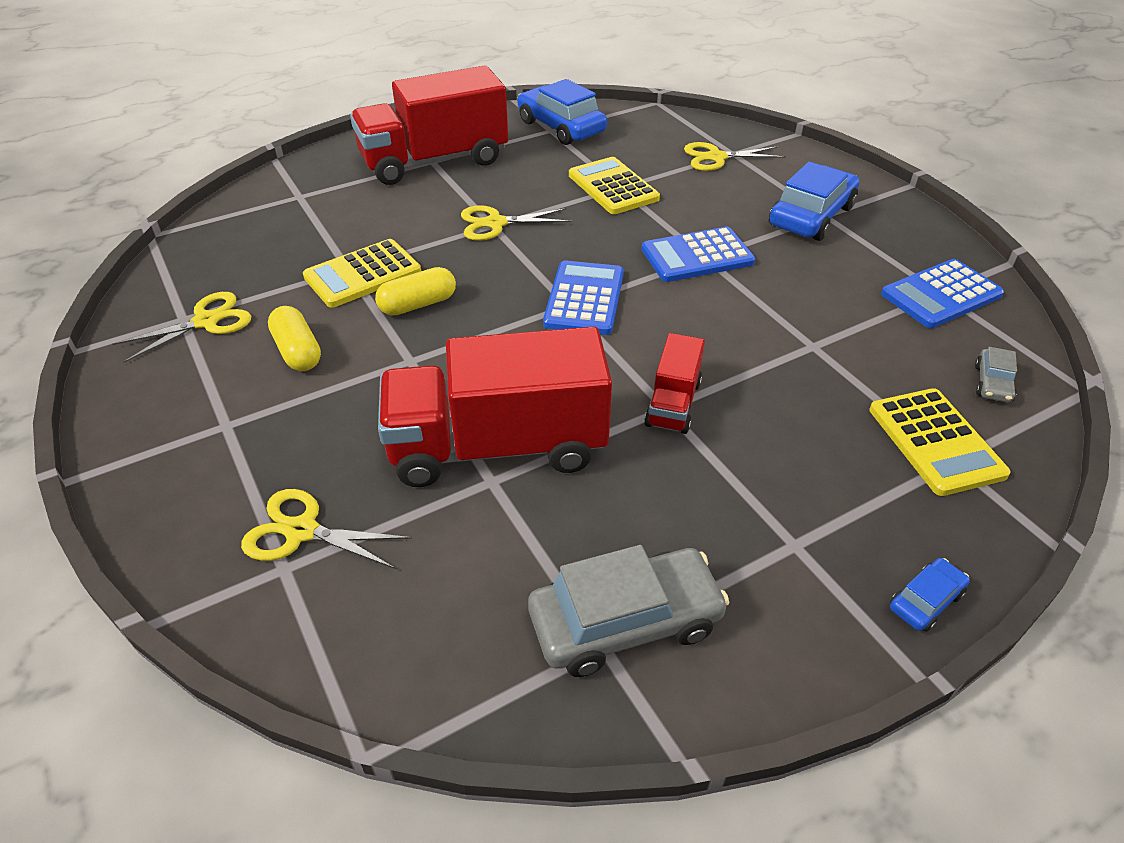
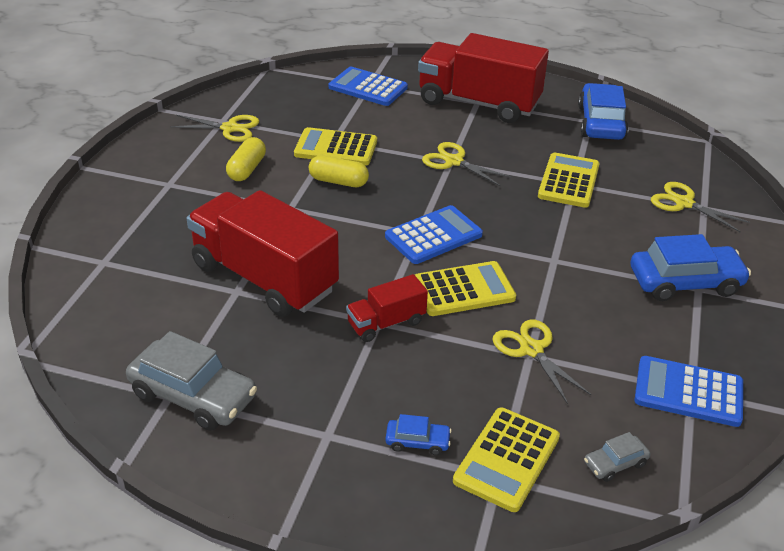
camera: 45 degrees right, 5 degrees down
yellow scissors [241,489,412,569] -> yellow scissors moved to [493,319,591,404]
blue calculator [641,227,755,282] -> blue calculator moved to [329,67,408,106]
blue car [890,558,970,632] -> blue car moved to [385,414,452,456]
none -> yellow calculator [415,261,516,316]

